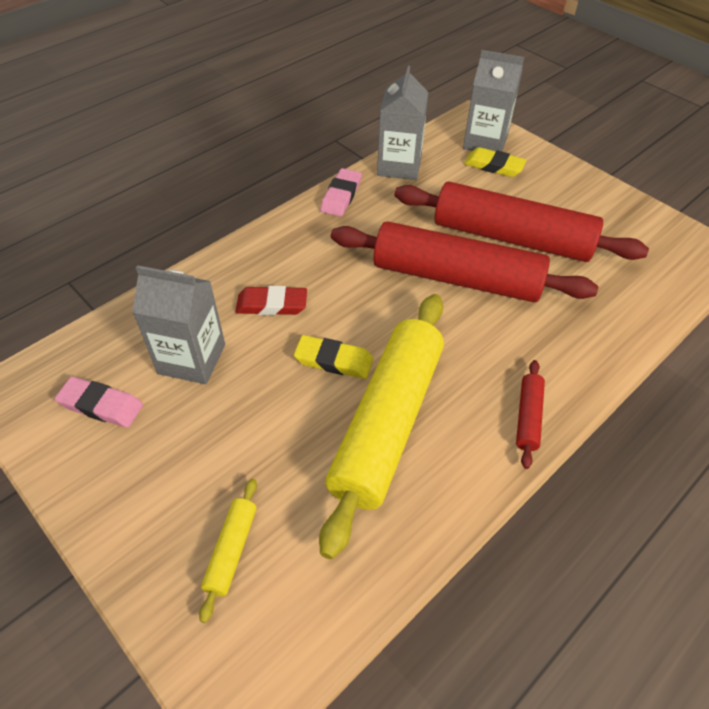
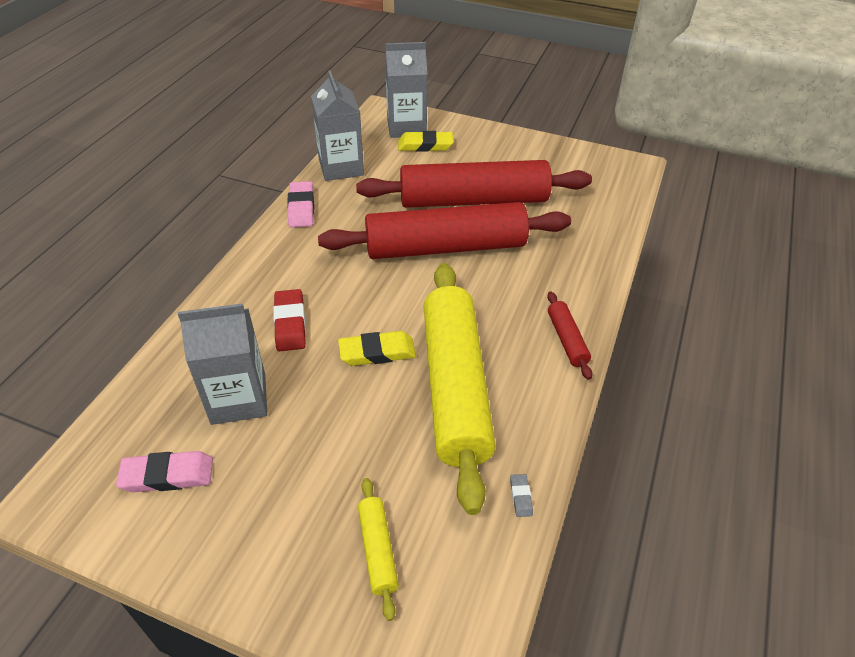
camera: 25 degrees left, 5 degrees down
red eraser [235,286,307,315] -> red eraser turned 75 degrees counterclockwise [273,289,306,351]
none -> grey eraser [510,474,533,517]

